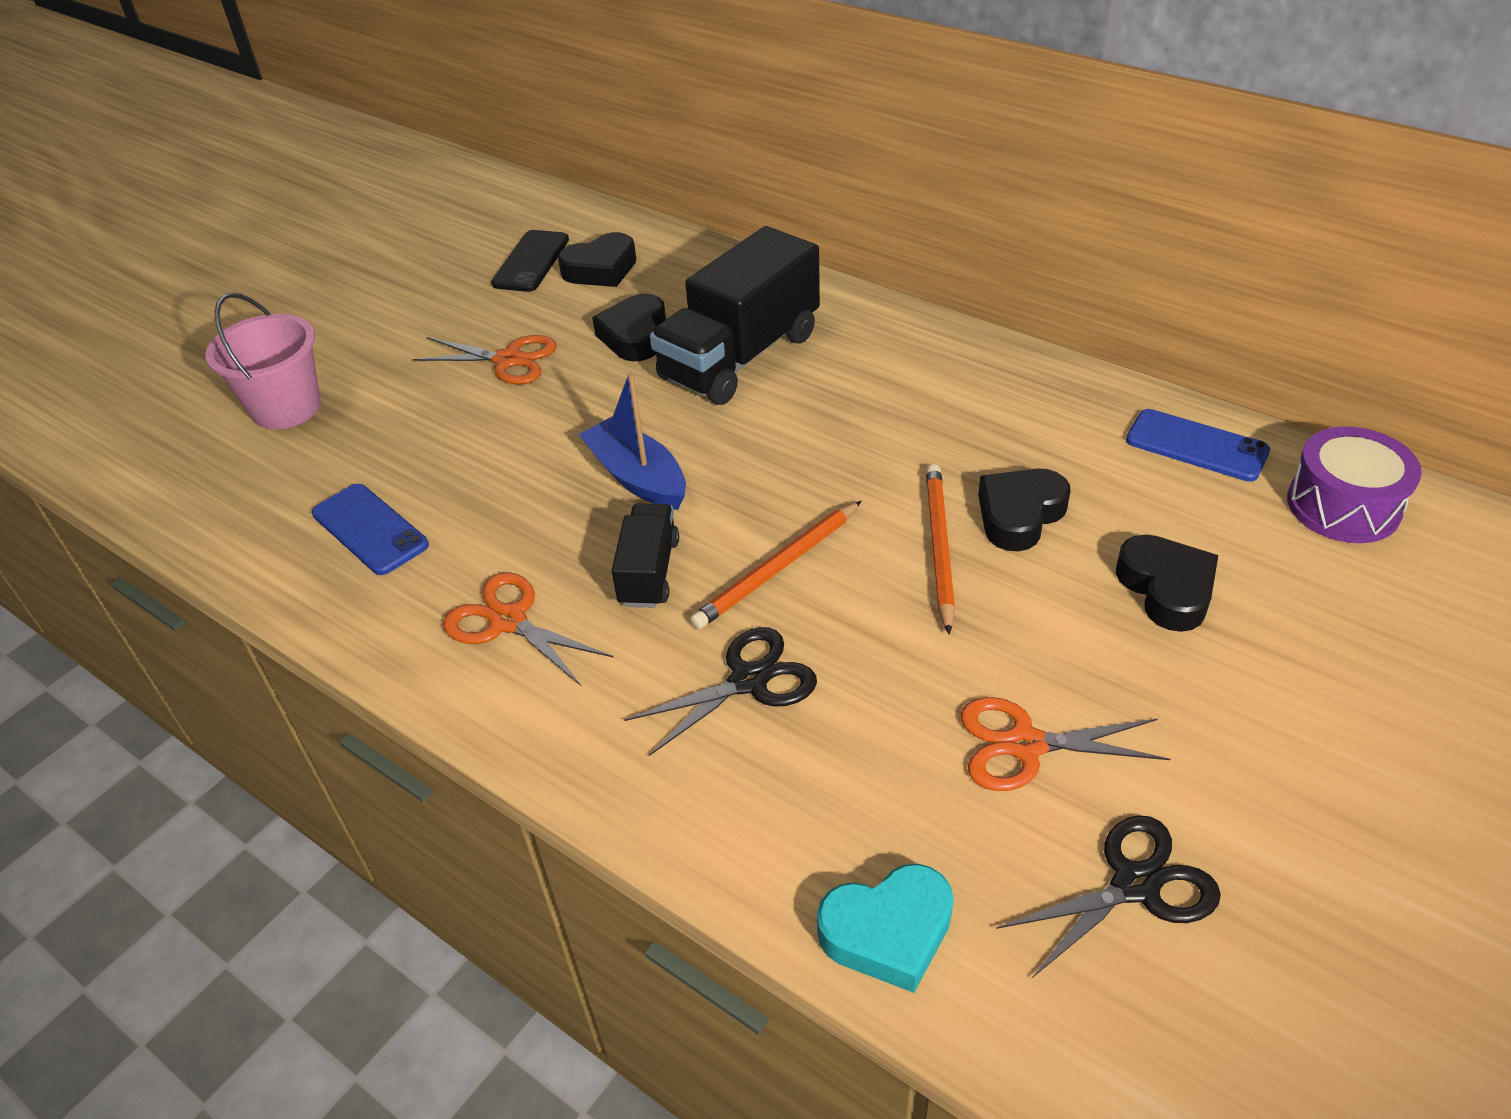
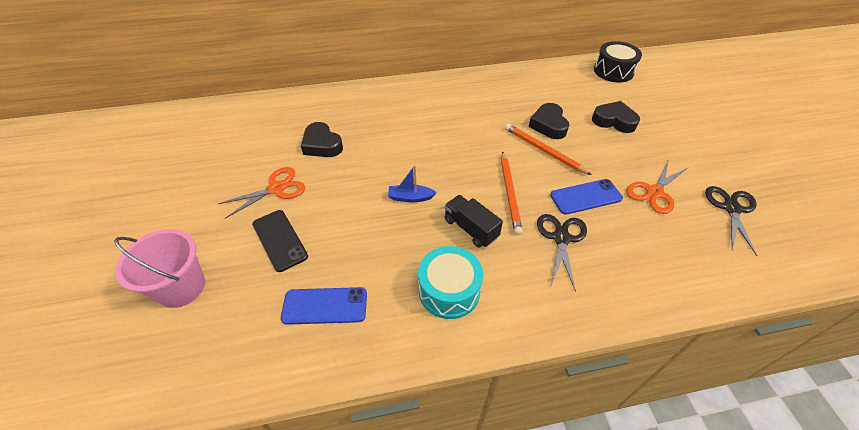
camera: 50 degrees left, 5 degrees up
orange scissors [443,572,614,686] -> turquoise drum [418,246,483,319]
black phone [491,230,569,292] -> black phone moved to [252,210,308,272]
black heart [558,232,636,287] -> none
blue boat [579,372,686,510] -> blue boat [388,165,437,202], size x0.62
black truck [650,226,820,405] -> none
turquoise heart [817,864,954,993] -> none
blue phone [1126,409,1270,482] -> blue phone moved to [550,179,623,215]
purple drum [1287,426,1422,543] -> black drum [594,41,642,83]

